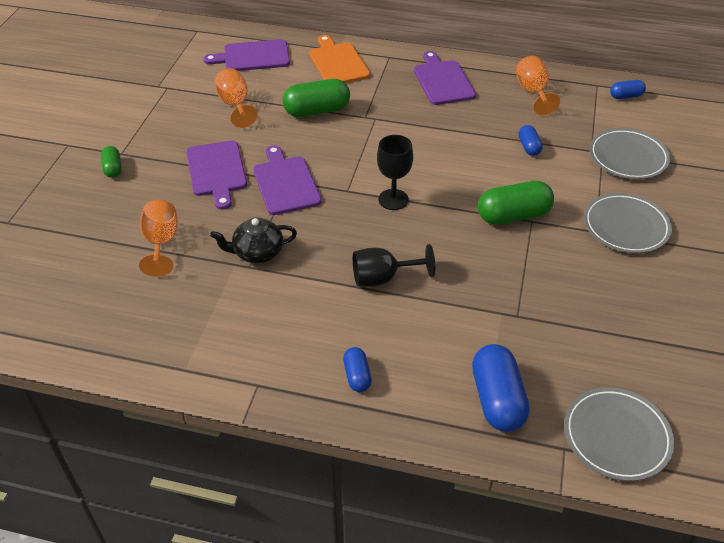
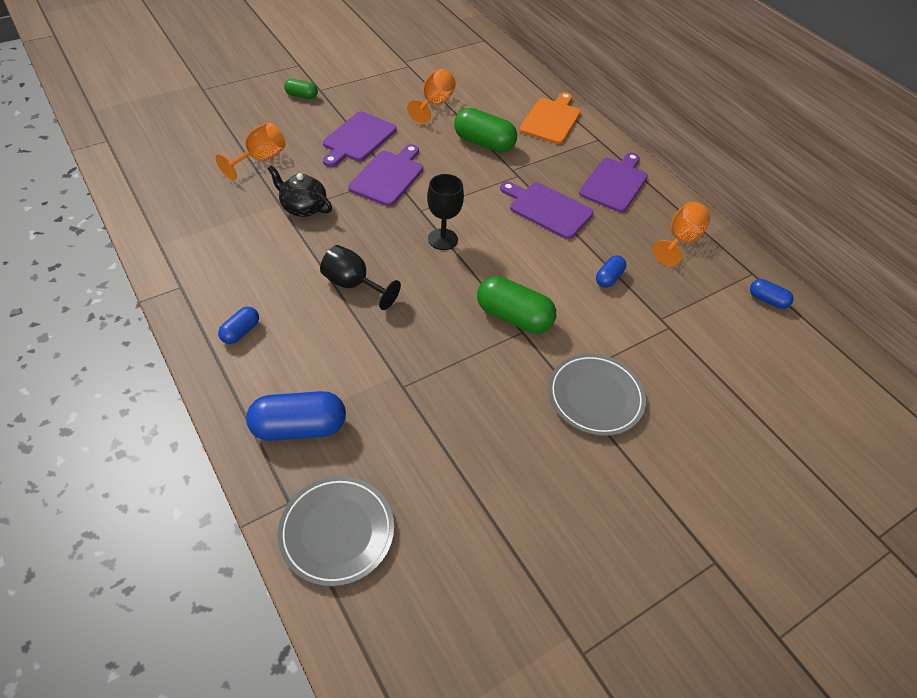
camera: 40 degrees right, 5 degrees up
green capsule [101,146,122,178] -> green capsule turned 75 degrees clockwise [284,79,318,99]
purple cutting board [203,39,290,71] -> purple cutting board moved to [500,182,594,239]
blue capsule [472,344,530,432] -> blue capsule turned 45 degrees clockwise [246,391,346,441]
grey plate [589,128,670,179] -> none

